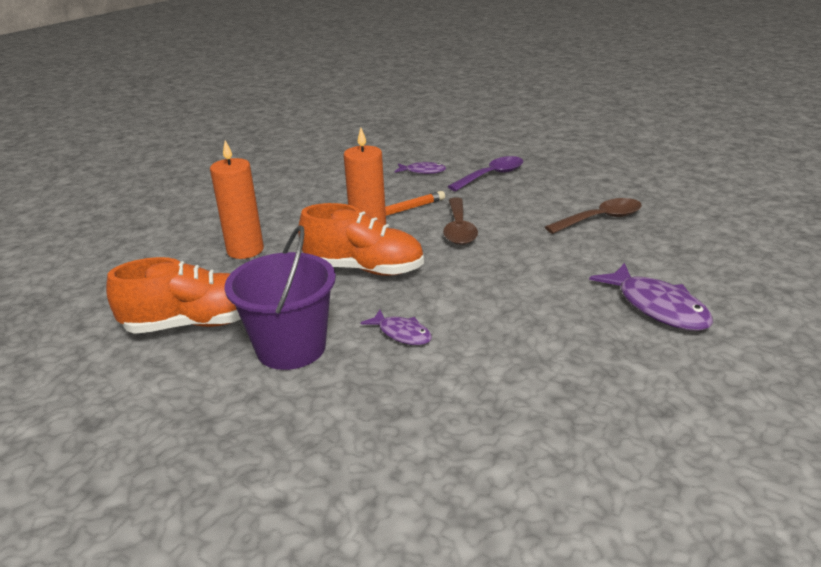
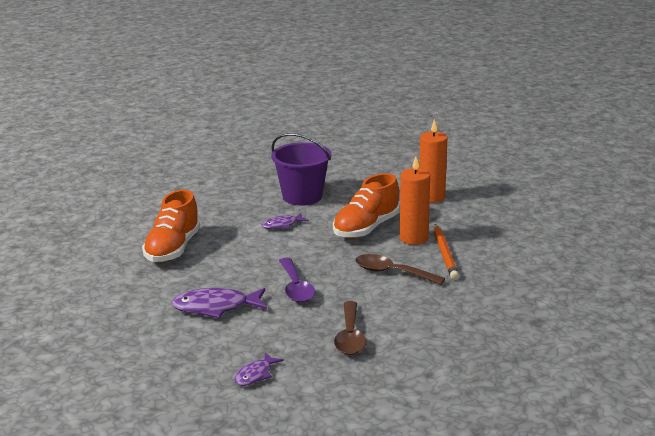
camera: 115 degrees right, 5 degrees down
orange shoe [106,257,241,334] -> orange shoe moved to [142,190,200,262]
purple fish [395,162,446,174] -> purple fish moved to [234,352,284,386]
purple spoon [448,156,523,191] -> purple spoon moved to [279,258,315,303]

